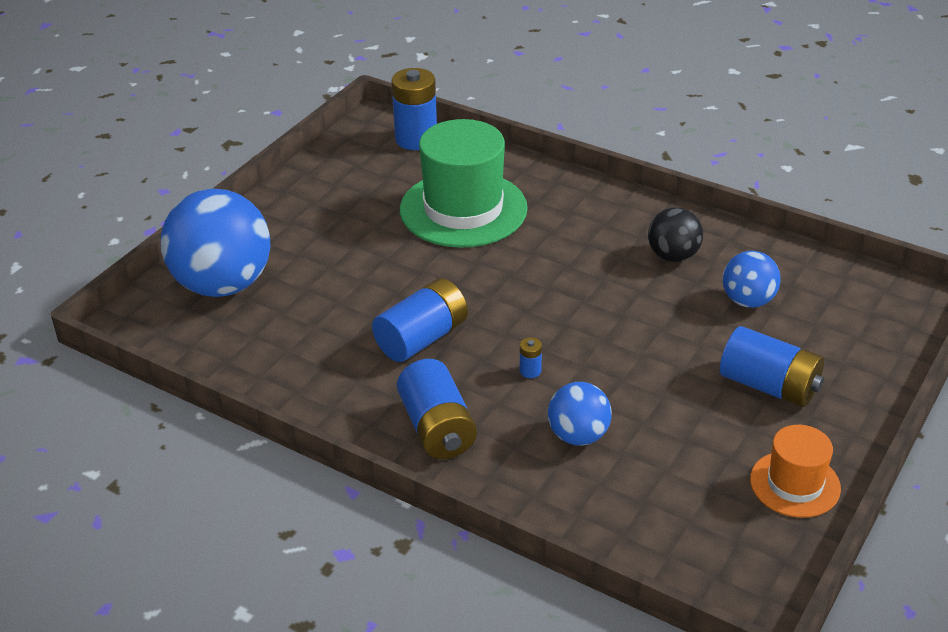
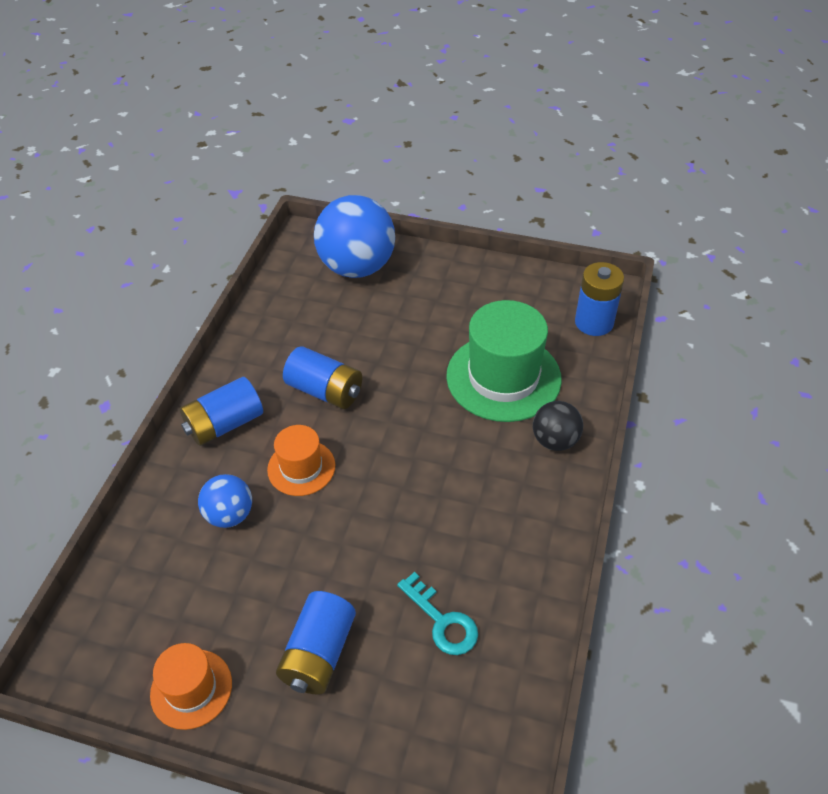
camera: 75 degrees right, 10 degrees up
blue battery [520,337,542,378] -> orange hat [267,425,335,496]
black ball [648,207,703,262] -> black ball moved to [533,401,583,451]
blue ball [723,251,781,308] -> turquoise key [397,572,478,655]

